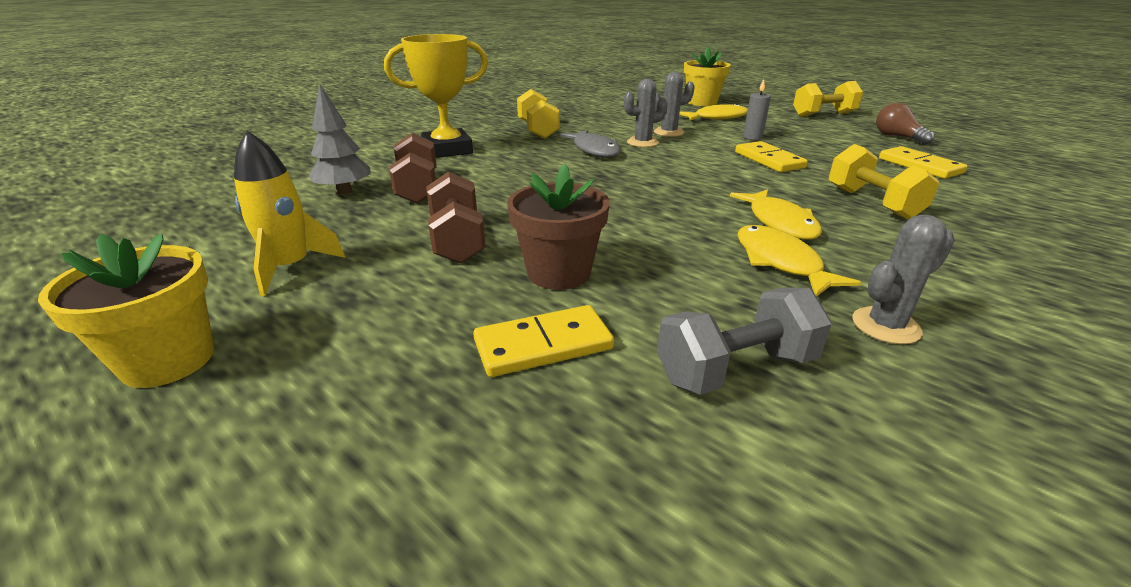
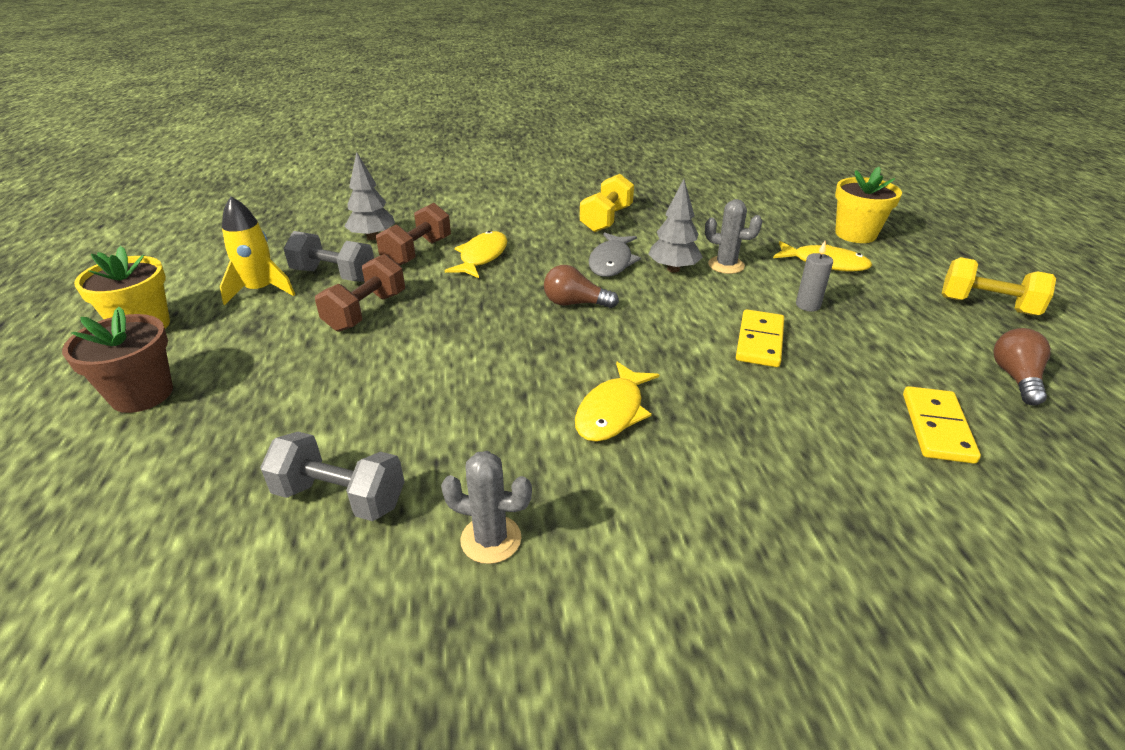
camera: 40 degrees right, 5 degrees up
yellow trophy [384,34,488,158] -> none
yellow domino [473,305,614,377] -> none
brown flower pot [507,164,610,290] -> brown flower pot moved to [62,307,173,413]
grey cactus [624,79,668,147] -> grey tree [648,179,703,272]
yellow fish [737,225,861,297] -> yellow fish moved to [445,231,507,278]
yellow dumbbell [829,144,939,220] -> none
none -> grey dumbbell [283,231,374,282]
none -> brown light bulb [544,265,619,308]

